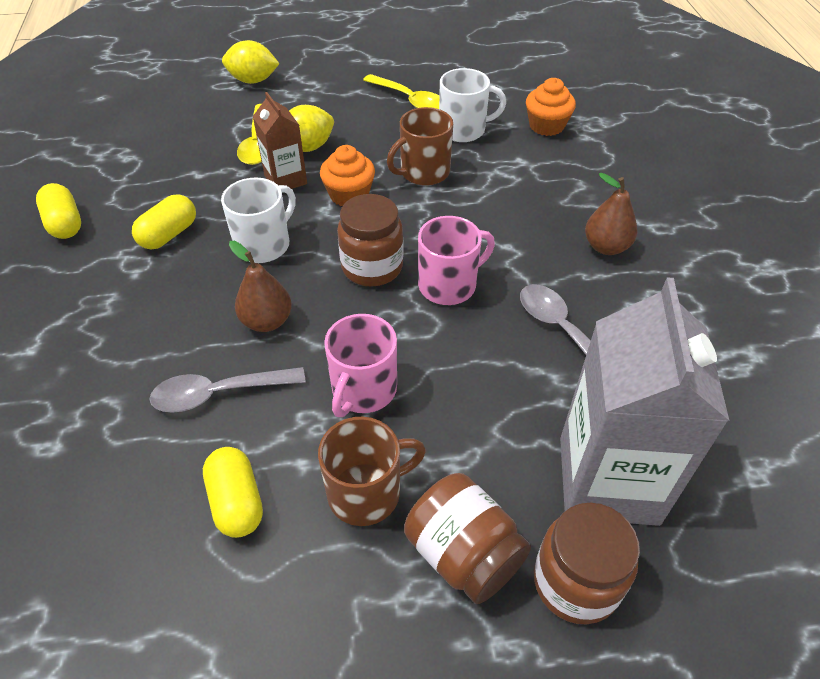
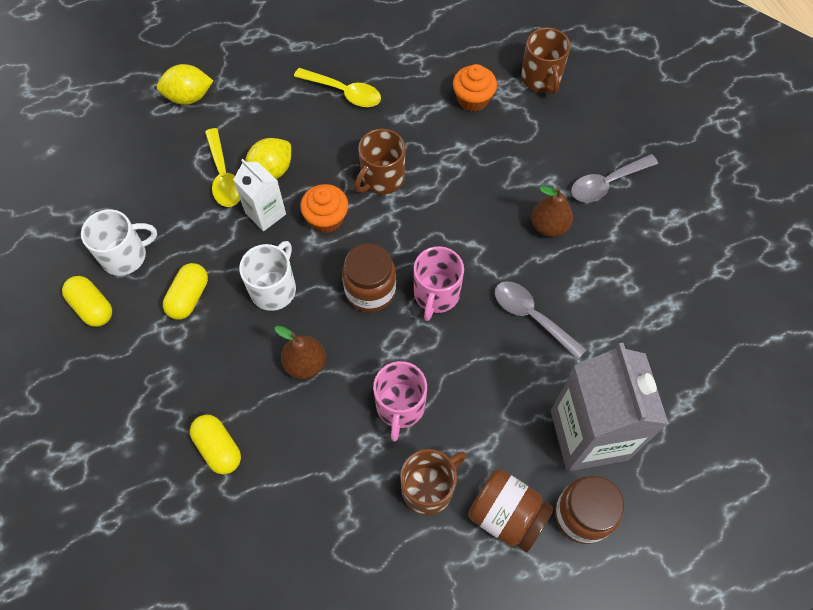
camera: 15 degrees left, 15 degrees up
grey spoon [149,367,306,413] -> grey spoon moved to [571,154,658,202]
yellow capsule [203,447,263,538] -> yellow capsule moved to [190,414,241,474]
brown carton [253,92,307,189] -> white carton [233,159,286,231]
pink mug [418,216,495,305] -> pink mug turned 150 degrees clockwise [414,246,464,321]
white mug [439,68,506,142] -> white mug moved to [81,209,157,276]
none -> brown mug [521,28,570,94]

